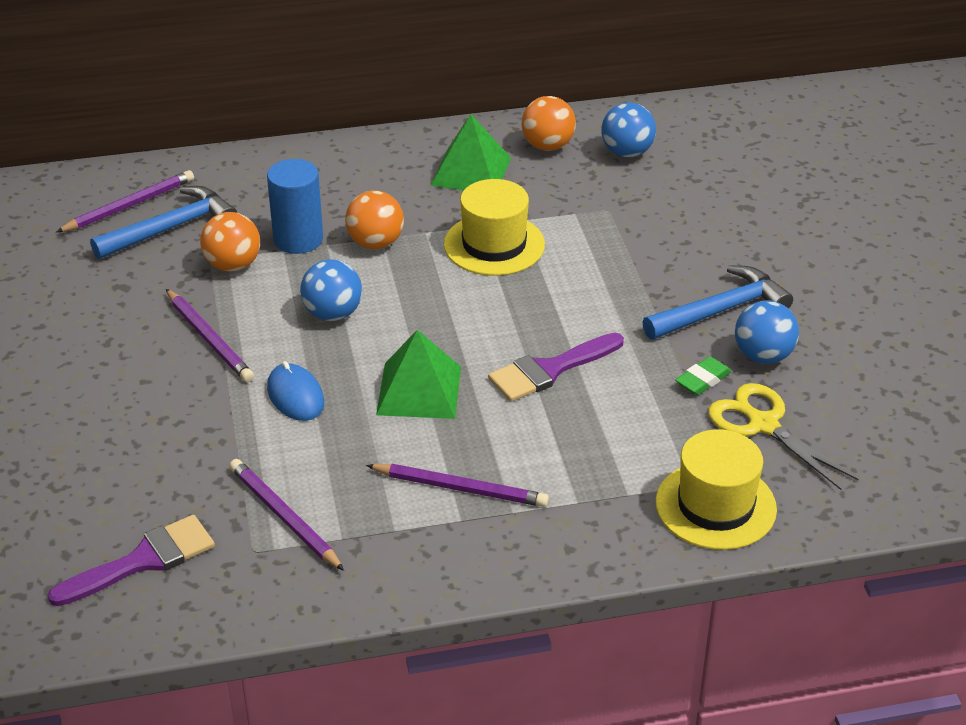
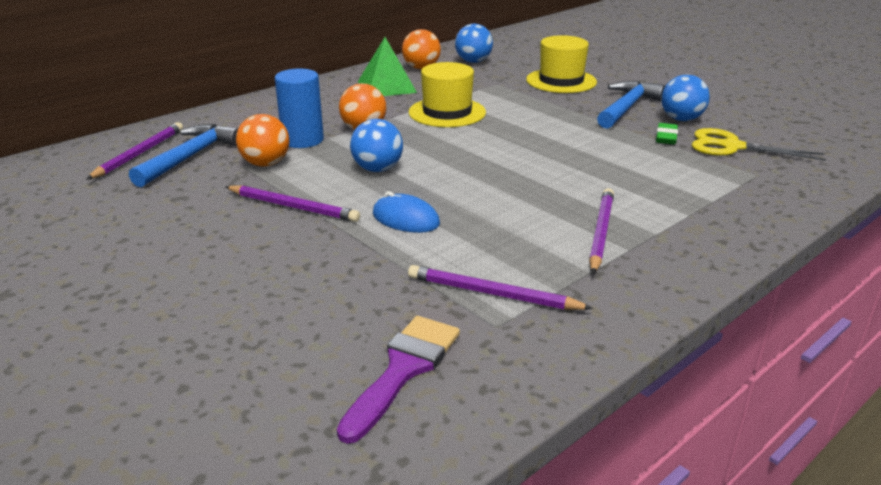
camera: 30 degrees left, 10 degrees down
purple pencil [366,464,549,507] -> purple pencil turned 60 degrees counterclockwise [589,188,614,274]
green pyramid [376,330,461,419] -> none
purple brush [488,333,624,402] -> none
yellow hat [656,429,777,550] -> yellow hat moved to [526,35,597,93]

